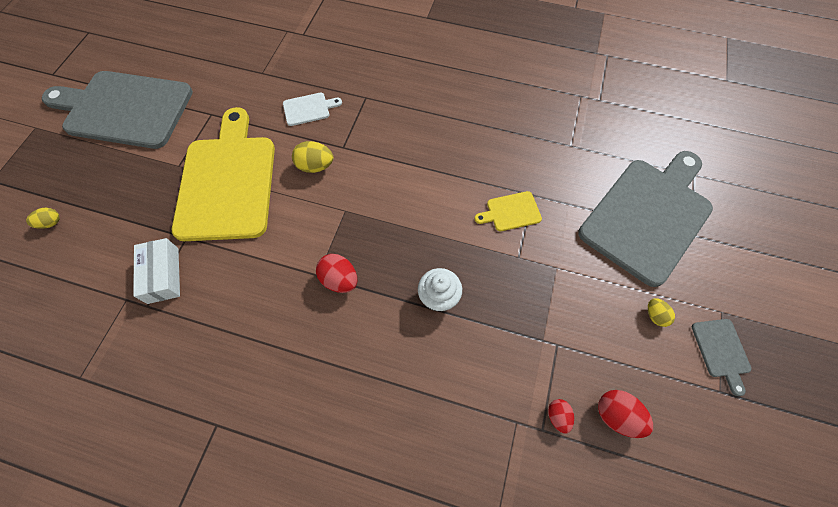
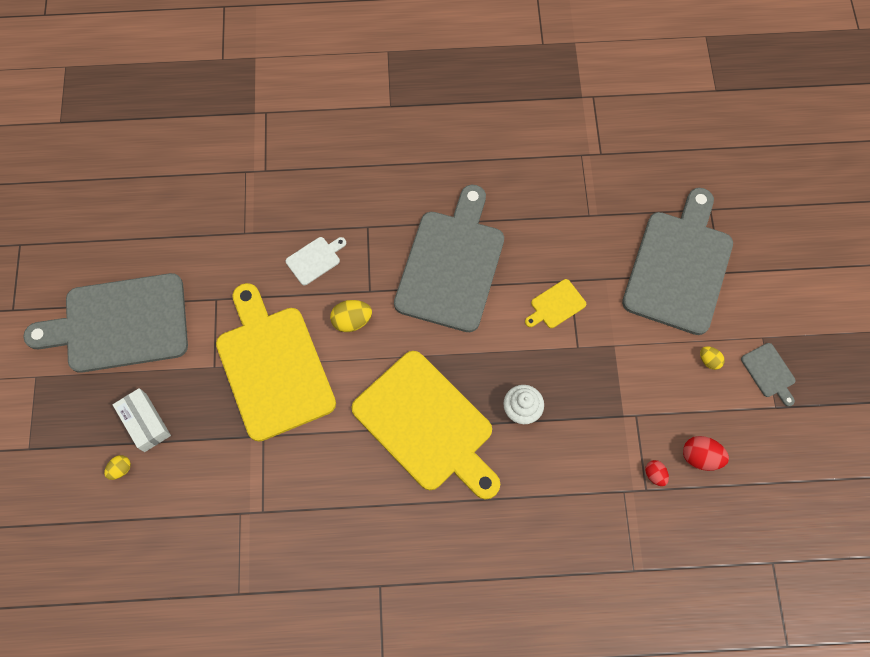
camera: 20 degrees left, 5 degrees up
white box [133,238,180,304] -> white box moved to [113,388,171,452]
red egg [316,254,357,293] -> yellow cutting board [351,351,500,500]
none -> grey cutting board [394,185,504,332]

